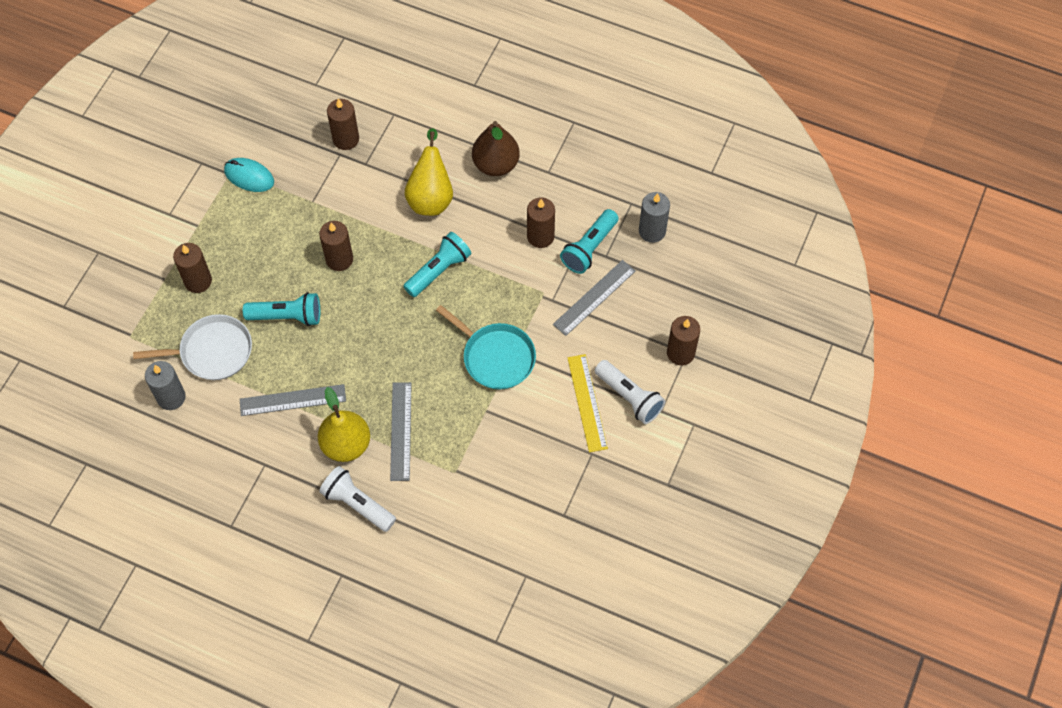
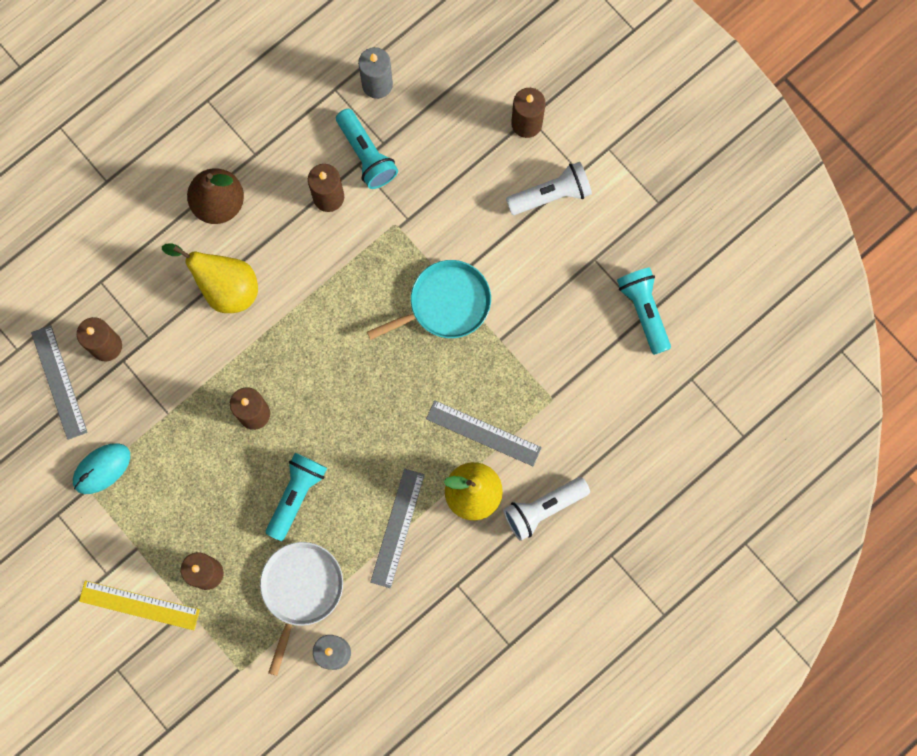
camera: 65 degrees left, 15 degrees up
turquoise flashlight [403,232,471,297] -> turquoise flashlight moved to [617,267,671,355]
grey ruler [553,260,636,336] -> grey ruler moved to [31,325,88,440]
yellow ruler [568,354,608,452] -> yellow ruler moved to [79,581,200,630]

